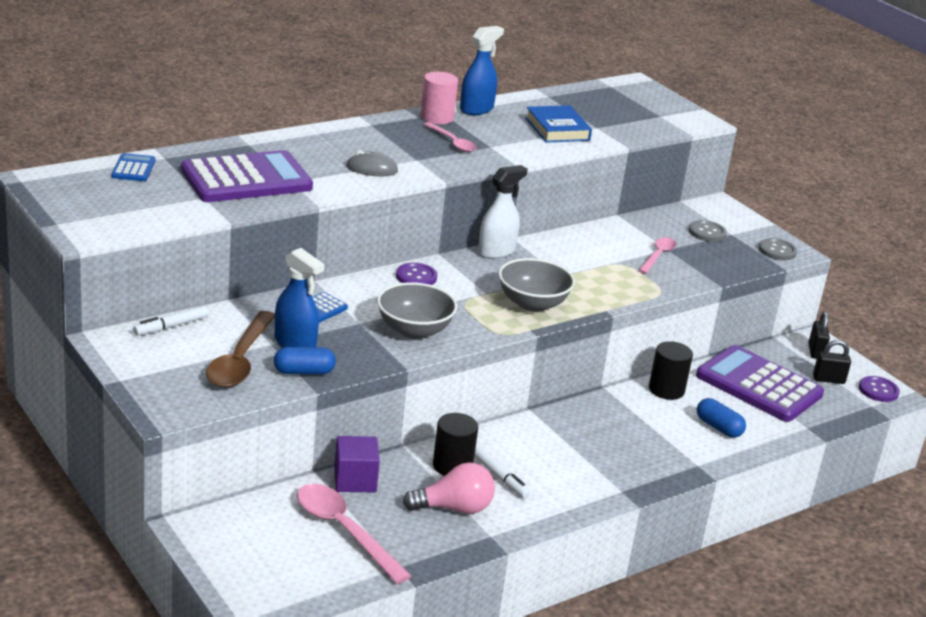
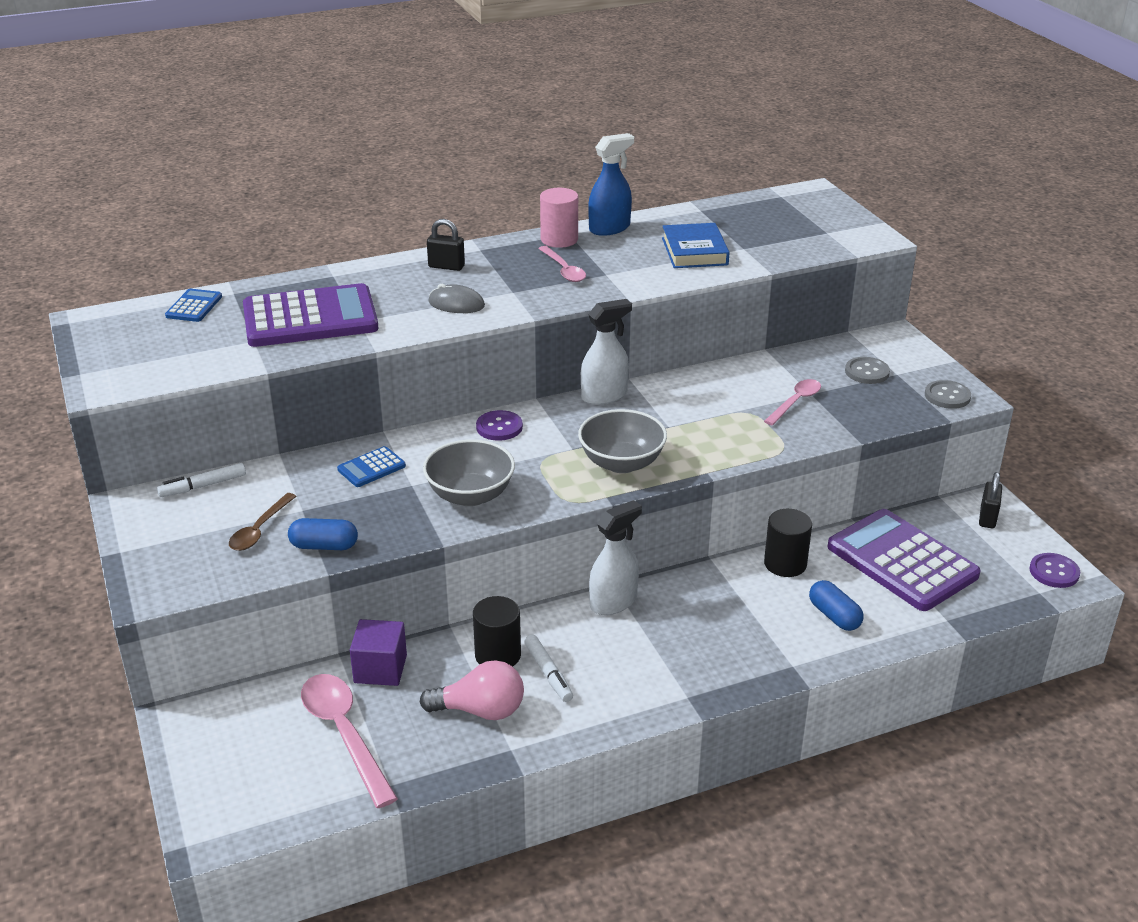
camera: 15 degrees right, 5 degrees up
brown spoon [206,311,275,388] -> brown spoon [229,493,297,551], size x0.60
blue spray bottle [275,248,325,347] -> none
black padlock [813,340,851,384] -> black padlock moved to [427,219,465,271]
none -> white spray bottle [589,500,642,615]

